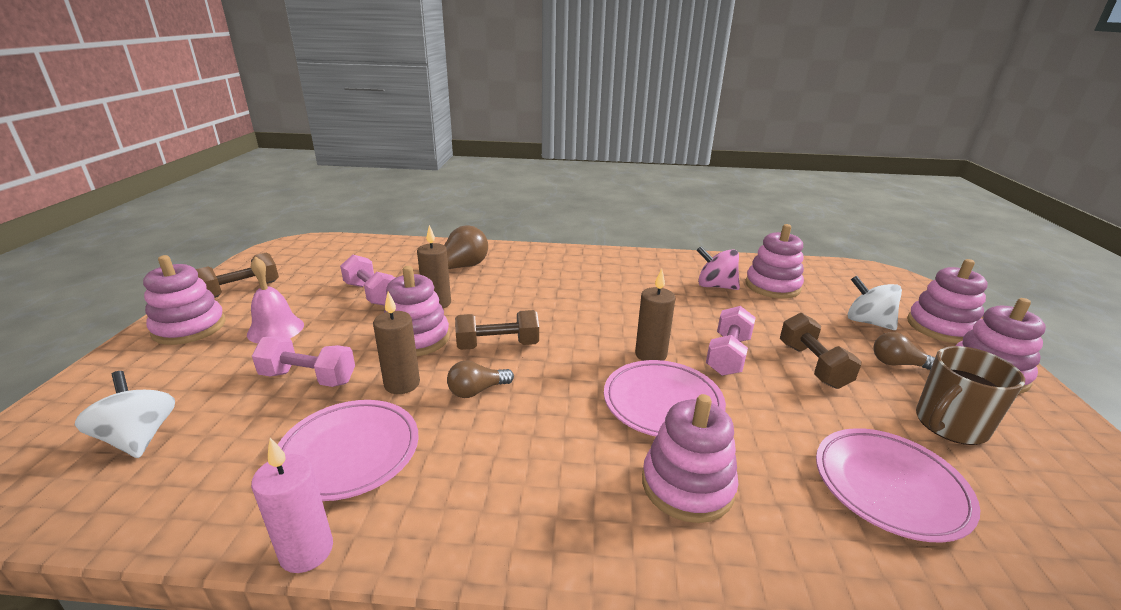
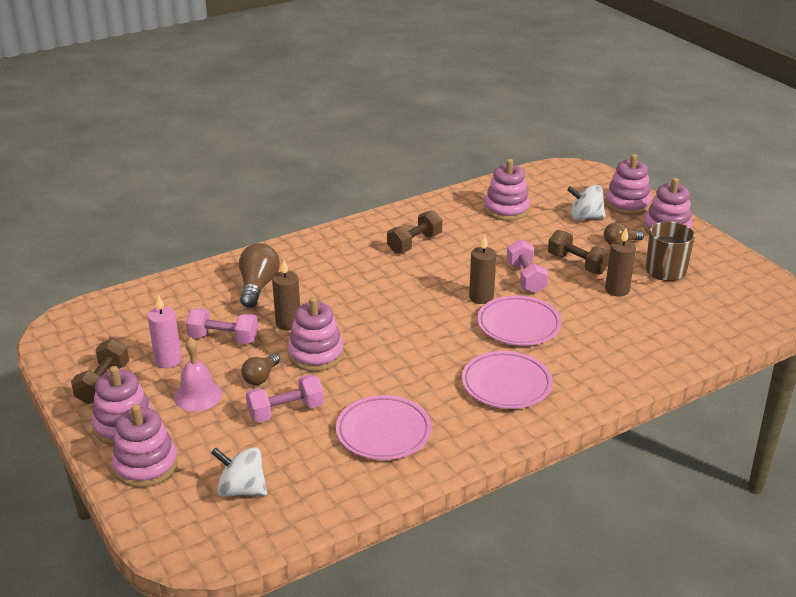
camera: 35 degrees left, 5 degrees up
pink candle [251,438,333,573] -> pink candle moved to [148,295,182,368]
brown candle [373,292,420,394] -> brown candle moved to [605,228,636,297]
brown light bulb [447,361,514,398] -> brown light bulb moved to [241,354,280,385]
brown dumbbell [455,310,539,350] -> brown dumbbell moved to [387,210,442,254]
pink stacking toy [642,394,738,523] -> pink stacking toy moved to [112,404,178,487]
pink spinning top [696,246,740,290] -> none
pink plate [816,428,980,543] -> pink plate moved to [462,351,553,409]

